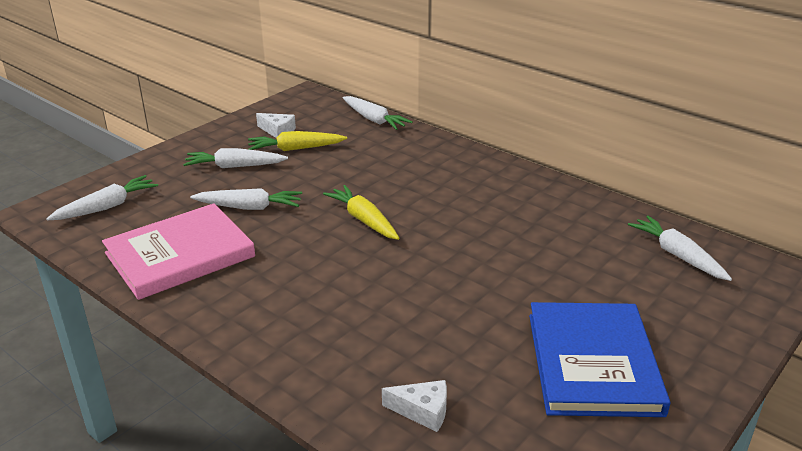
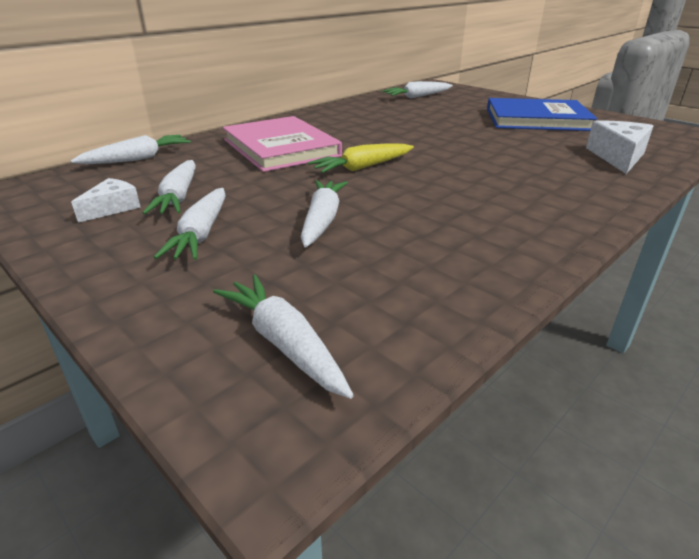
camera: 85 degrees left, 0 degrees up
pink book [102,203,255,300] -> pink book moved to [223,116,342,172]
yellow carrot [248,131,347,151] -> white carrot [143,160,196,215]
white cheese [382,380,447,432] -> white cheese [586,121,653,174], size x1.62

